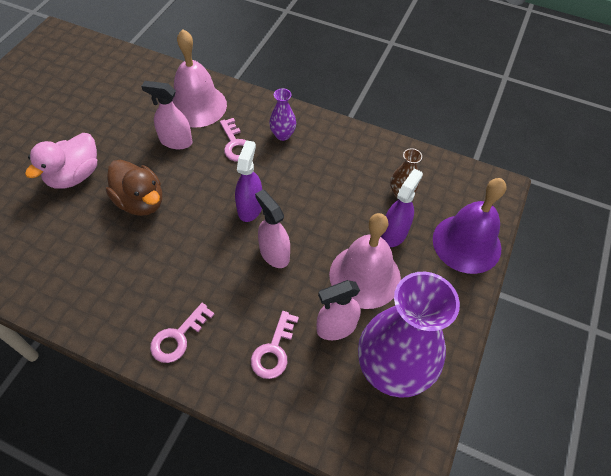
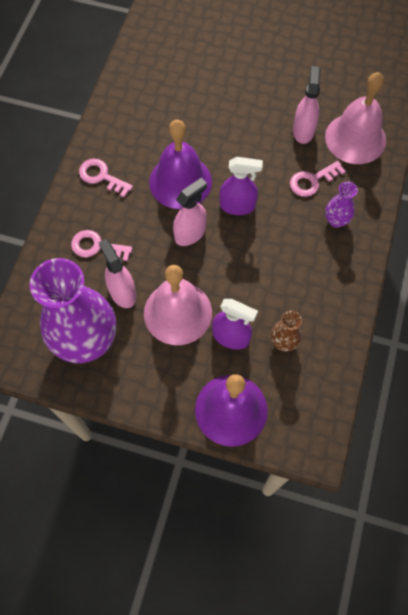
camera: 85 degrees right, 10 degrees up
pink duck [25,133,97,189] -> none
brown duck [106,159,162,216] -> none
none -> purple bell [149,120,212,209]

